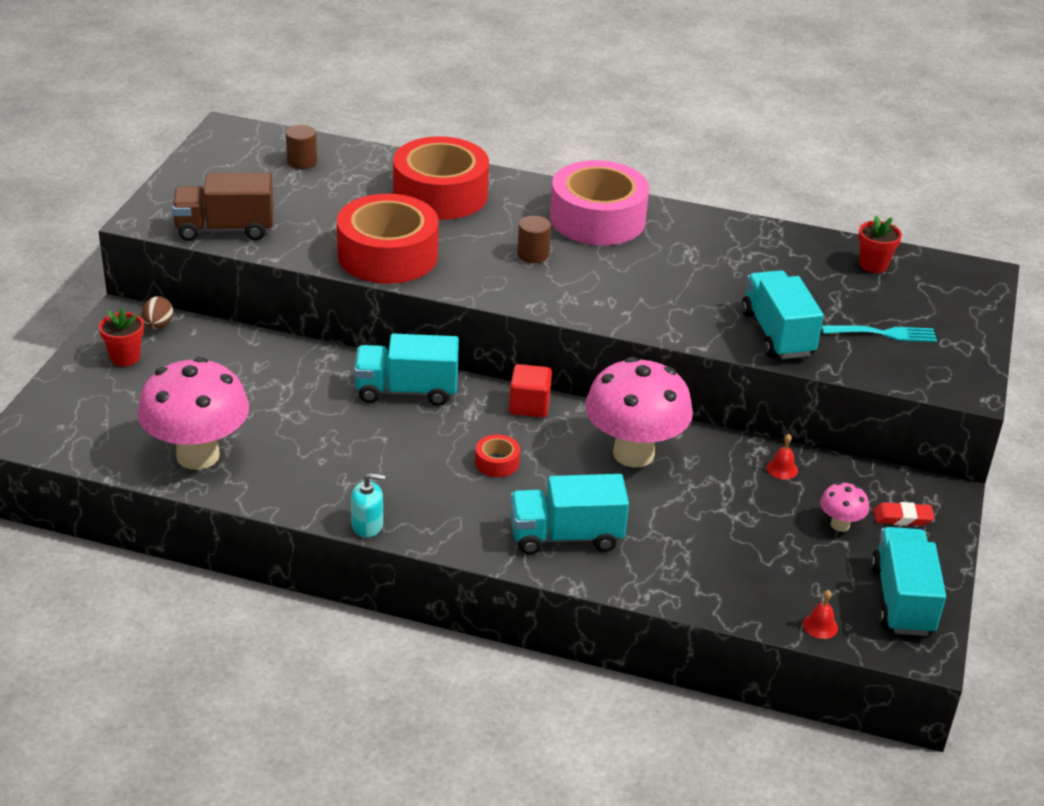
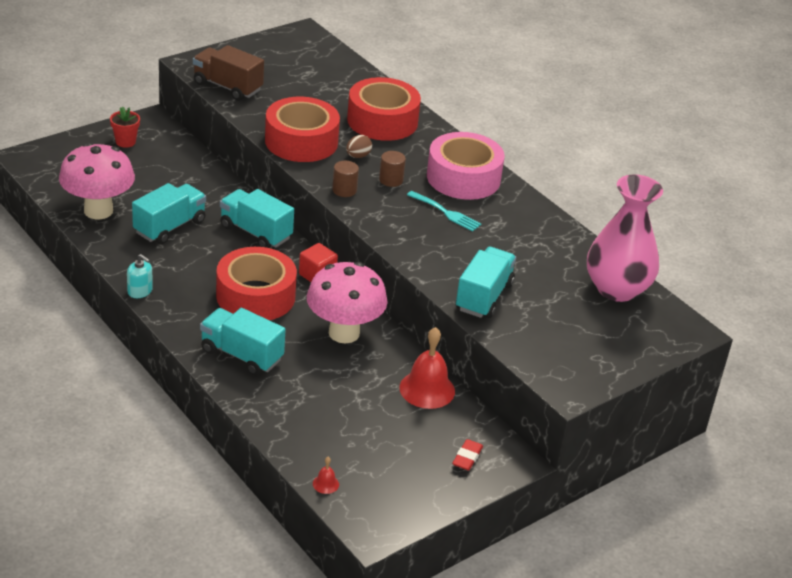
camera: 35 degrees right, 0 degrees up
brown egg [142,296,173,329] -> brown egg moved to [346,135,372,158]
brown cylinder [286,125,317,169] -> brown cylinder moved to [332,161,359,197]
red tape [475,435,520,477] -> red tape [216,247,297,320], size x2.44
red bell [767,434,798,479] -> red bell [399,327,455,409], size x2.28
pink mushroom [820,482,869,532] -> none
turquoise fork [822,325,937,342] -> turquoise fork moved to [407,191,481,232]
red flower pot [858,216,902,273] -> pink vase [587,174,663,302]
turquoise truck [871,527,946,636] -> turquoise truck moved to [132,183,206,244]
red eraser [873,502,934,526] -> red eraser turned 75 degrees clockwise [452,439,483,470]

